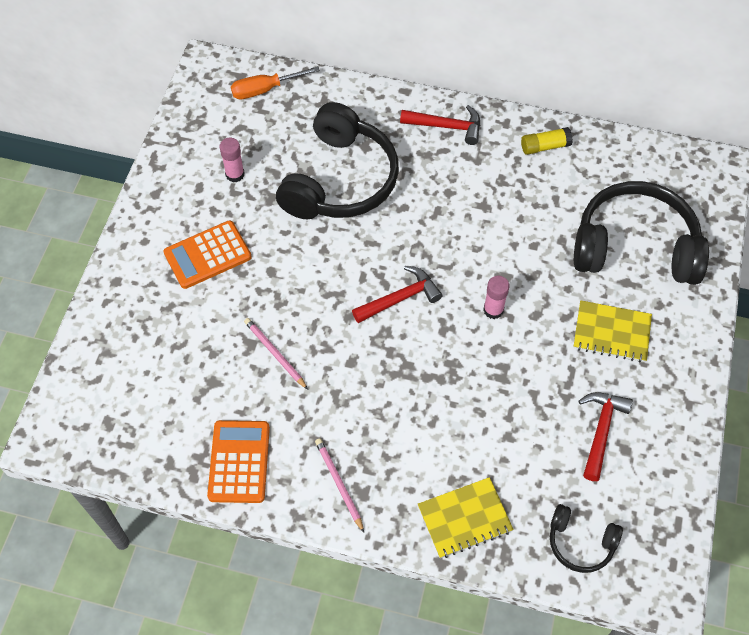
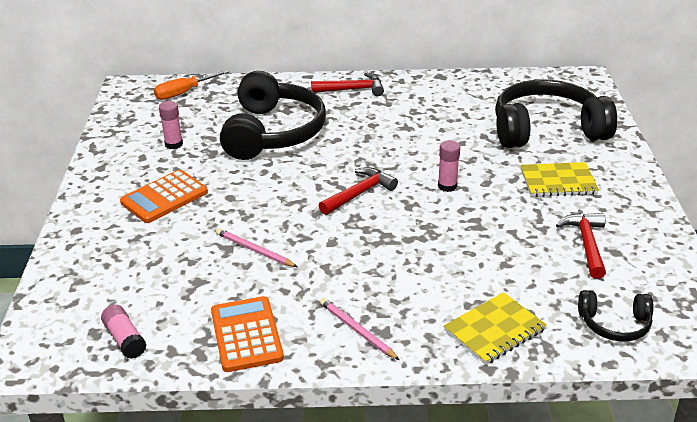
camera: 15 degrees left, 25 degrees down
yellow glue stick [521,127,573,155] -> none
none -> pink glue stick [101,305,147,359]

